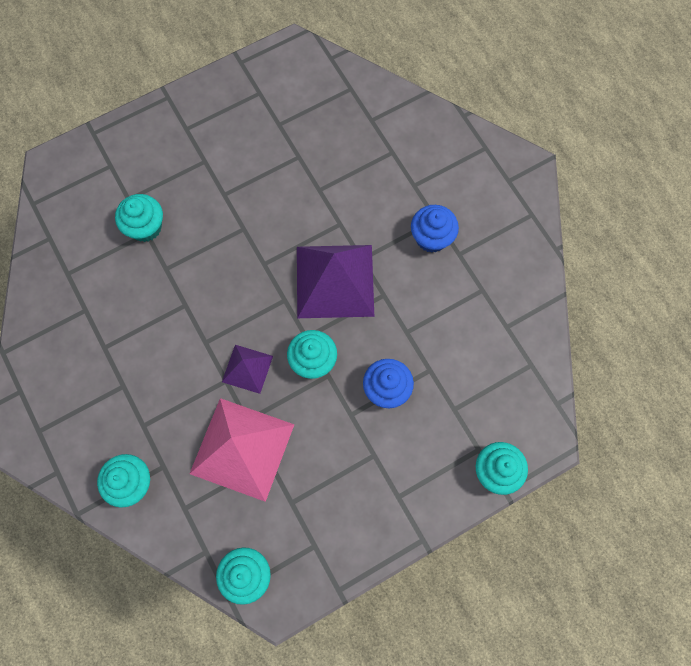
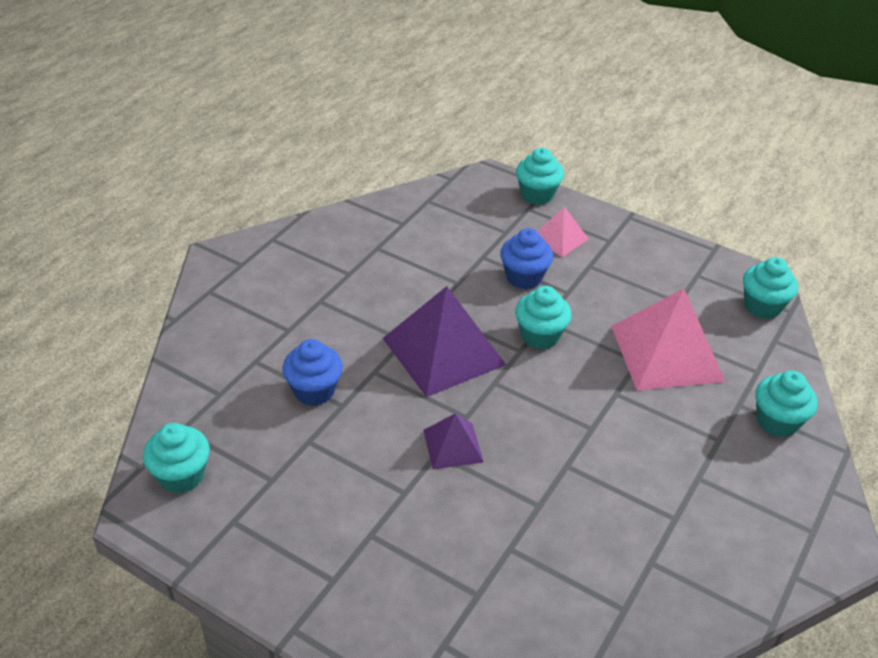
camera: 120 degrees left, 30 degrees down
turquoise cupcake [115,194,163,242] -> turquoise cupcake moved to [143,423,210,493]
purple pyramid [222,345,273,394] -> purple pyramid moved to [423,414,484,469]
blue cupcake [411,205,459,253] -> blue cupcake moved to [282,339,343,406]
none -> pink pyramid [537,206,589,257]

